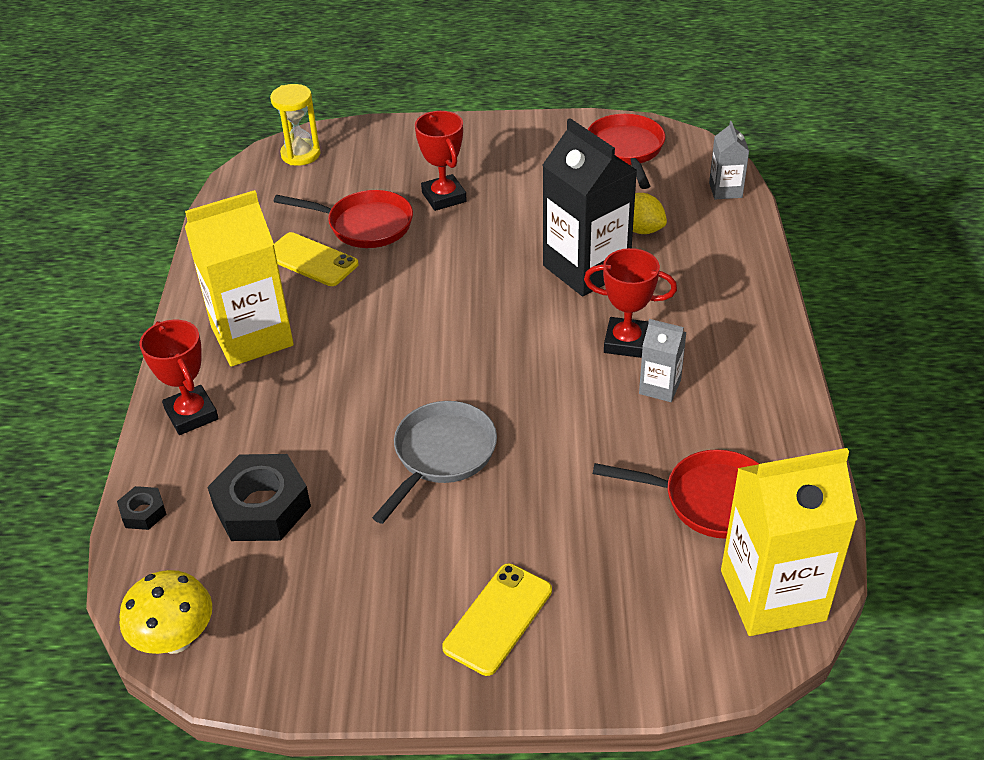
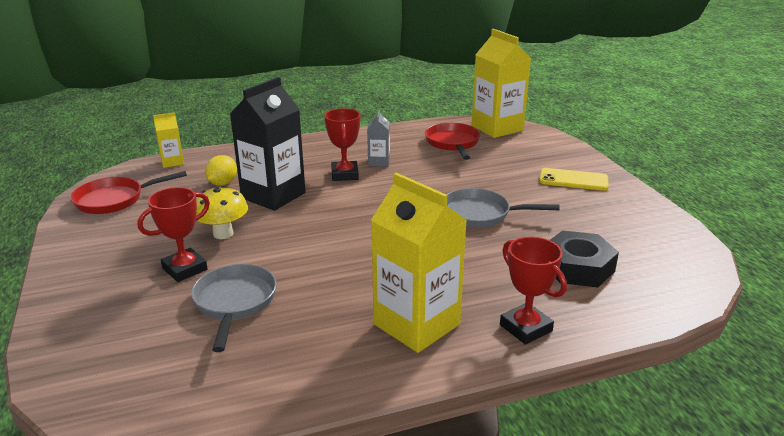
camera: 110 degrees left, 15 degrees down
black nut [117,486,167,530] -> none
yellow mushroom [119,570,212,654] -> yellow mushroom moved to [196,186,248,239]
red trophy [140,320,219,435] -> red trophy turned 75 degrees counterclockwise [500,237,567,345]
yellow hourglass [270,84,321,166] -> none
red pan [274,190,413,248] -> grey pan [191,264,277,352]
yellow phone [274,232,359,286] -> none
grey carton [709,121,749,199] -> yellow carton [153,112,184,168]

